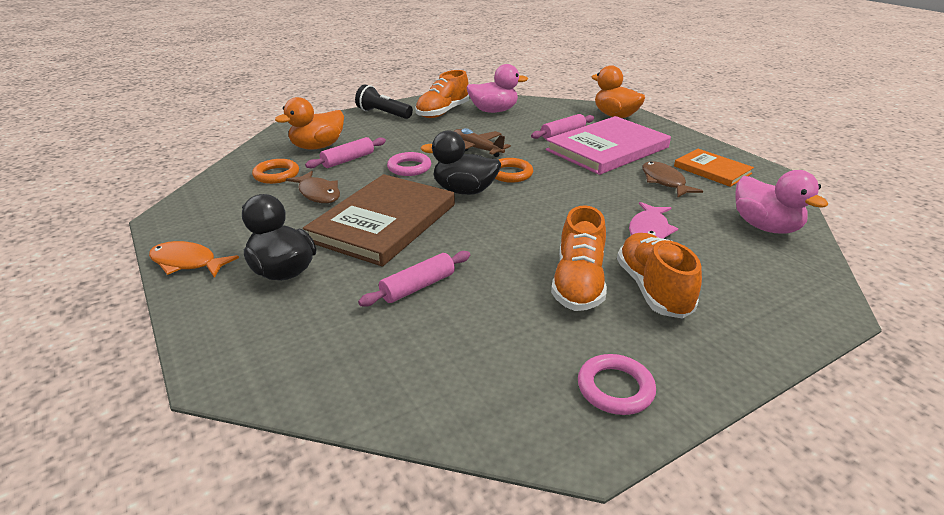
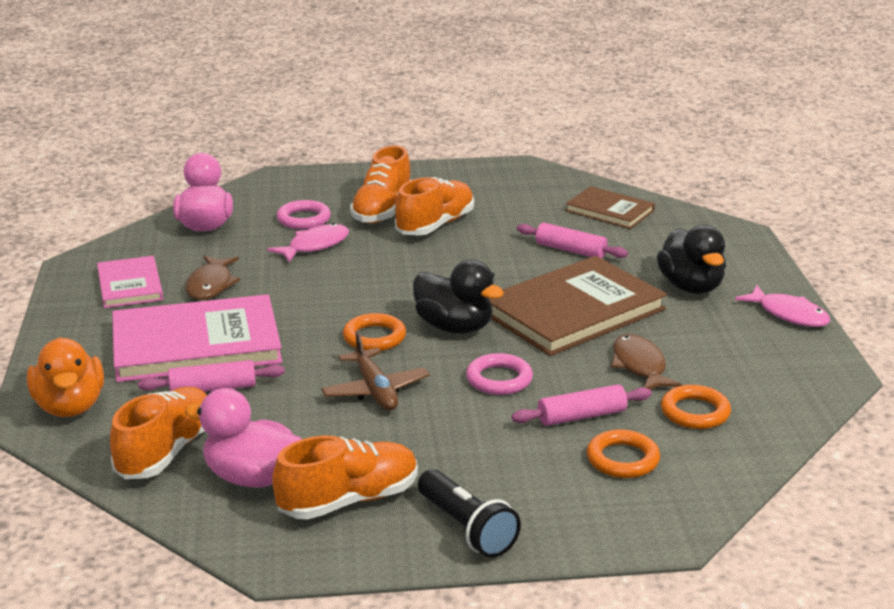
camera: 155 degrees left, 5 degrees down
orange fish [149,241,239,278] -> pink fish [735,285,830,327]
orange duck [275,97,344,150] -> orange ring [587,430,660,478]
pink rolling pin [358,251,470,307] -> pink rolling pin turned 45 degrees clockwise [517,223,628,259]
pink ring [578,354,656,415] -> pink ring moved to [277,200,331,229]
orange book [674,149,754,187] -> pink book [97,256,163,308]
none -> orange shoe [110,387,207,479]
none -> brown book [565,186,655,229]

